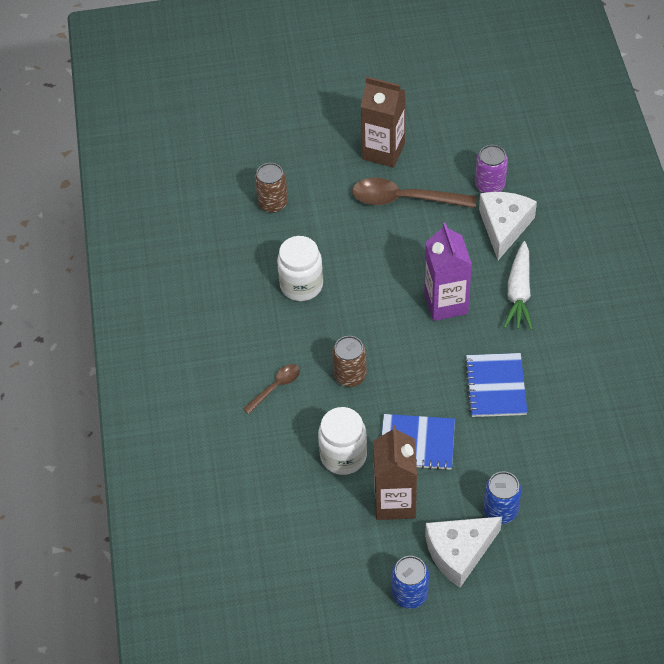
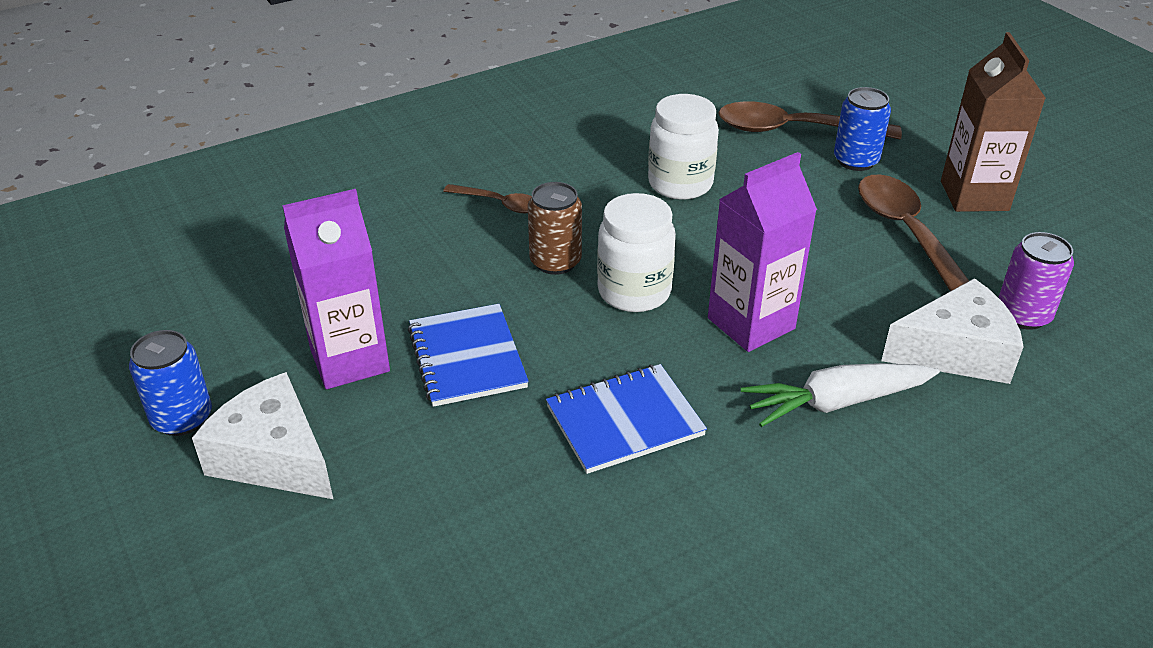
camera: 65 degrees right, 15 degrees down
brown can [255,163,288,213] -> brown spoon [718,101,902,139]
white jar [318,407,367,475] -> white jar moved to [597,193,676,312]
brown carton [373,425,417,520] -> purple carton [282,189,390,389]
blue can [483,471,521,524] -> blue can moved to [834,87,891,171]

